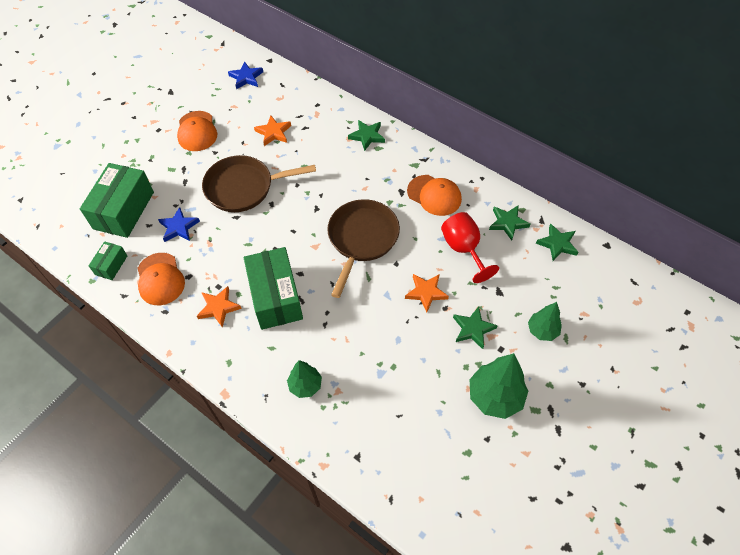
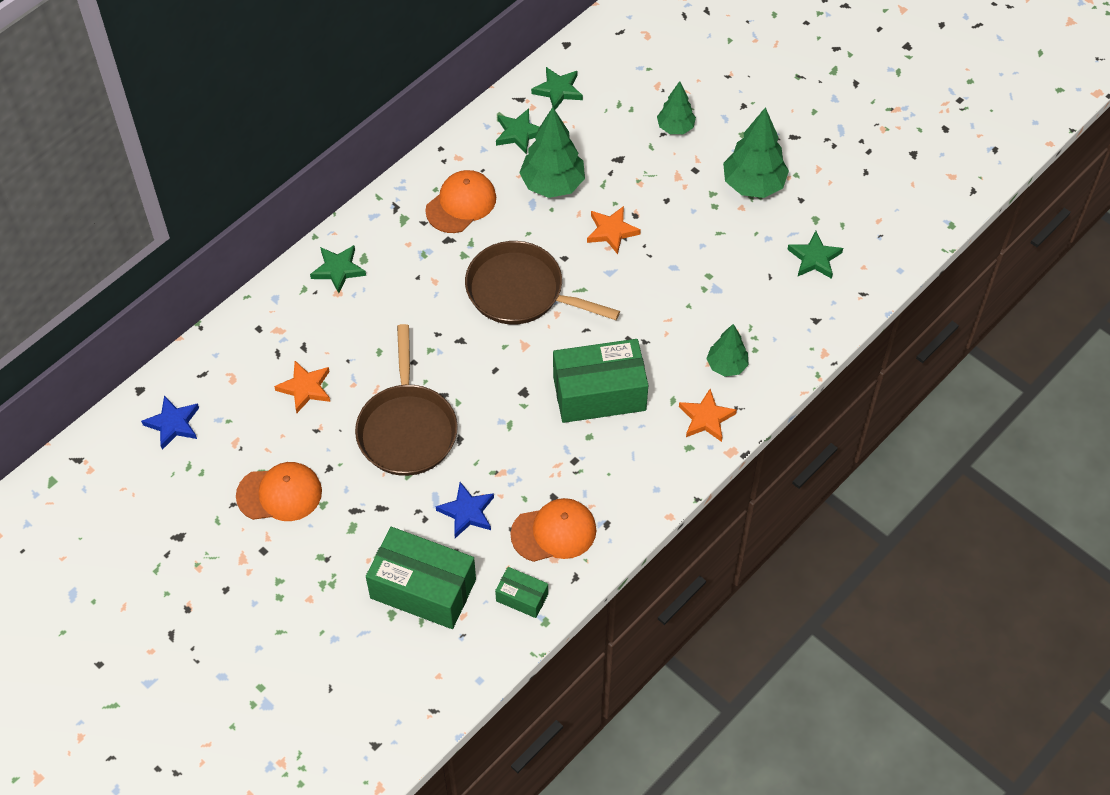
camera: 85 degrees left, 0 degrees up
orange star [197,286,242,327] -> orange star moved to [679,389,737,442]
red goblet [441,212,499,283] -> green tree [519,107,585,198]
green star [453,306,498,349] -> green star moved to [787,231,843,279]

